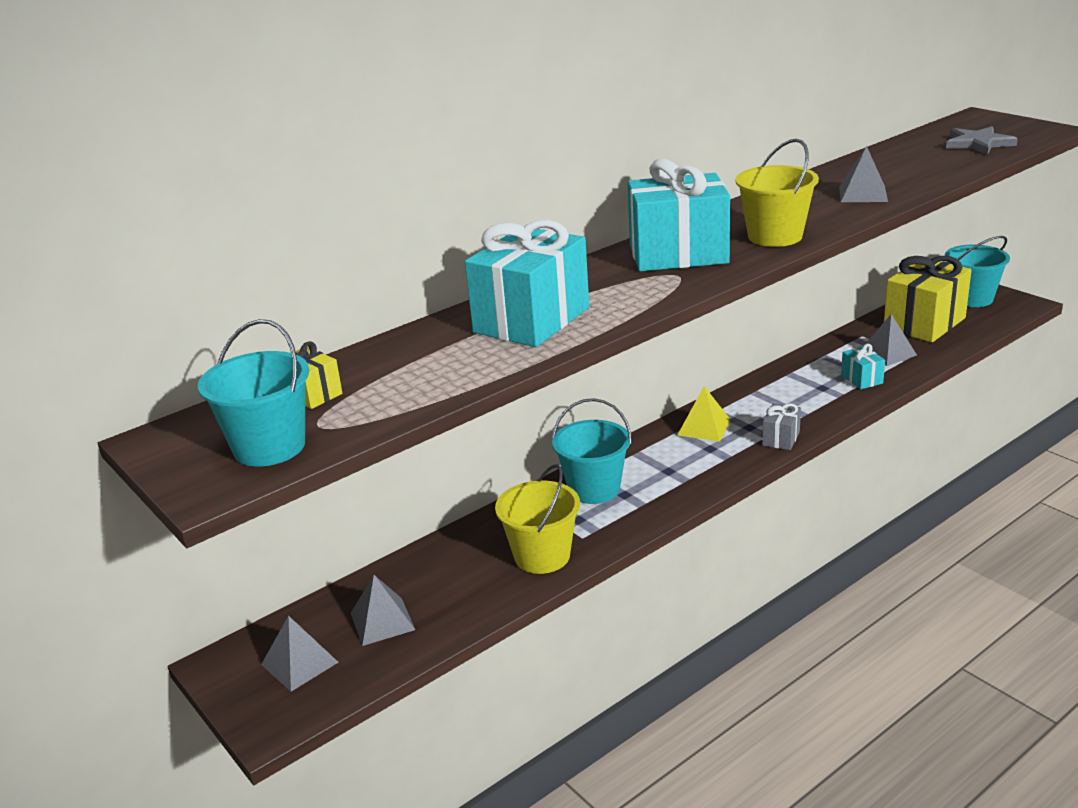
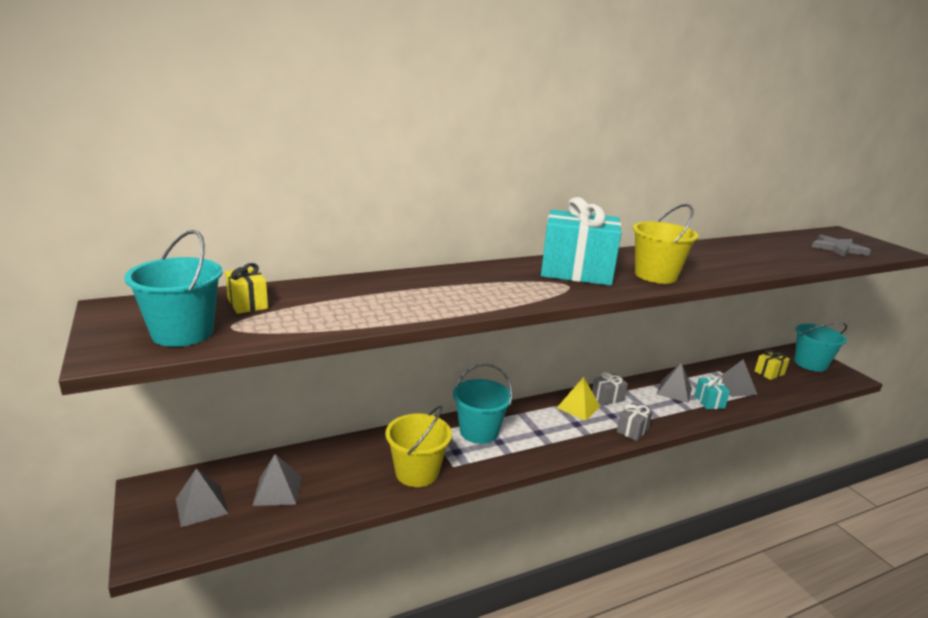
camera: 10 degrees right, 5 degrees down
turquoise gift [465,220,589,347] -> none
grey pyramid [839,146,888,202] -> grey pyramid moved to [657,362,692,403]
yellow gift [884,256,972,343] -> yellow gift [755,350,790,380], size x0.46
none -> grey gift [592,372,628,406]

